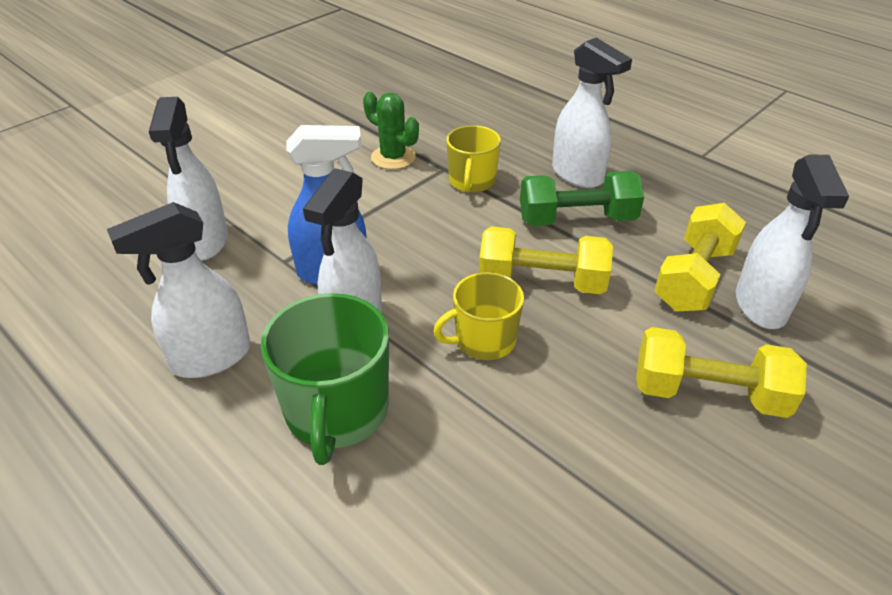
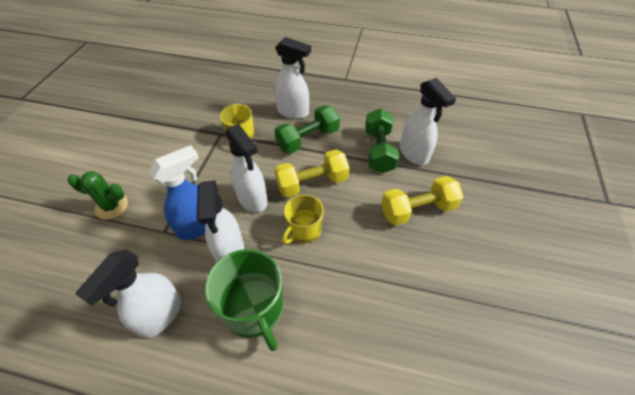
camera: 30 degrees left, 10 degrees up
white spray bottle [149,97,228,261] -> white spray bottle moved to [225,124,268,212]
green cactus [363,92,419,169] -> green cactus moved to [68,171,128,219]
yellow dumbbell [654,203,746,311] -> green dumbbell [365,109,399,173]

